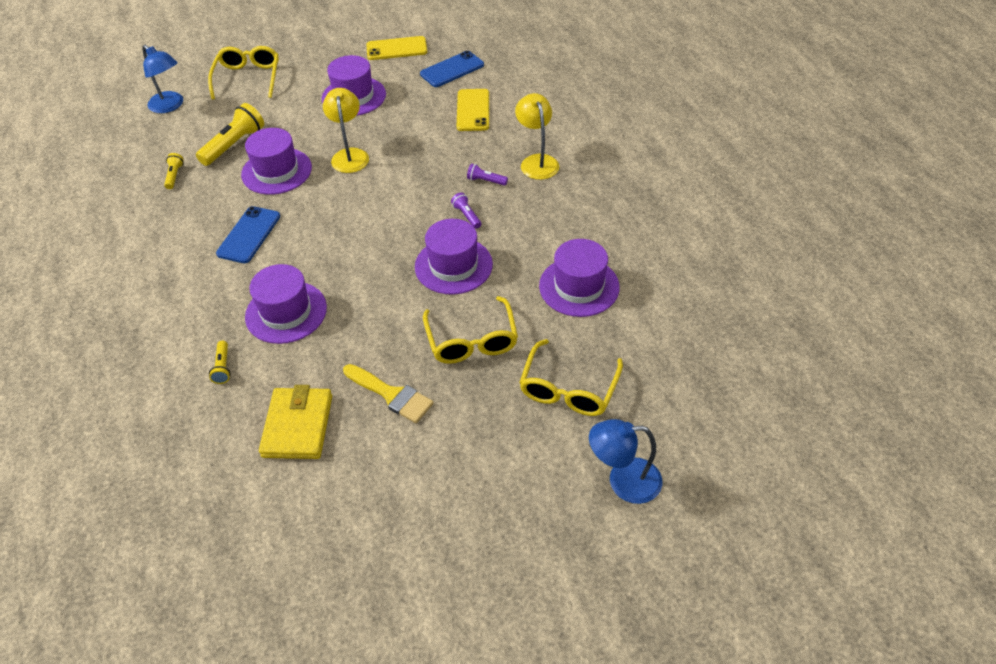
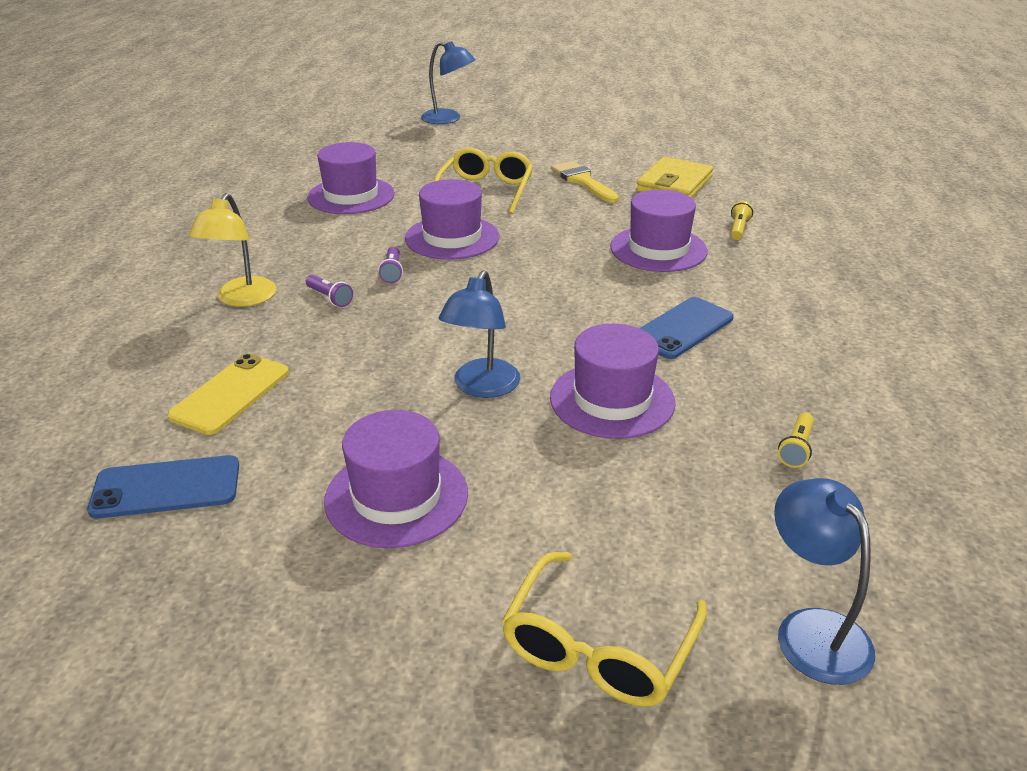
camera: 155 degrees left, 15 degrees down
yellow flashlight [196,103,264,166] -> none
yellow lamp [323,88,369,173] -> blue lamp [439,270,521,398]
yellow phone [366,36,427,60] -> none
yellow glasses [519,339,623,416] -> none

